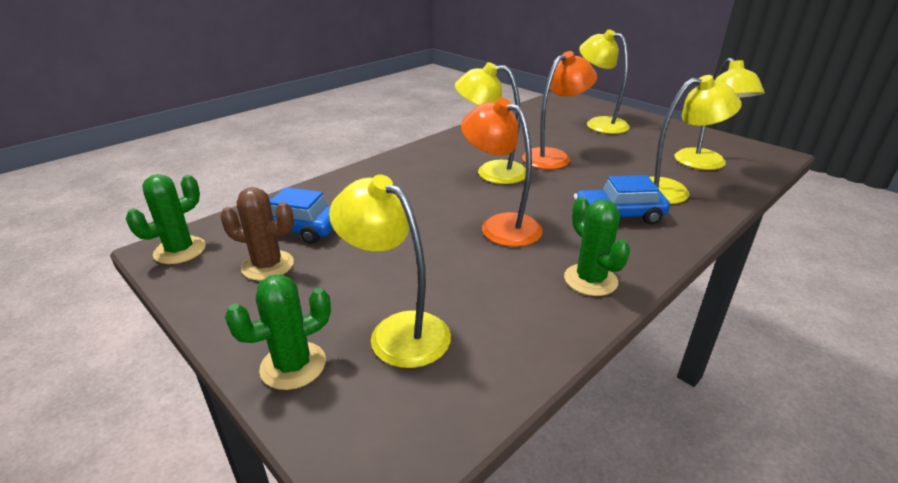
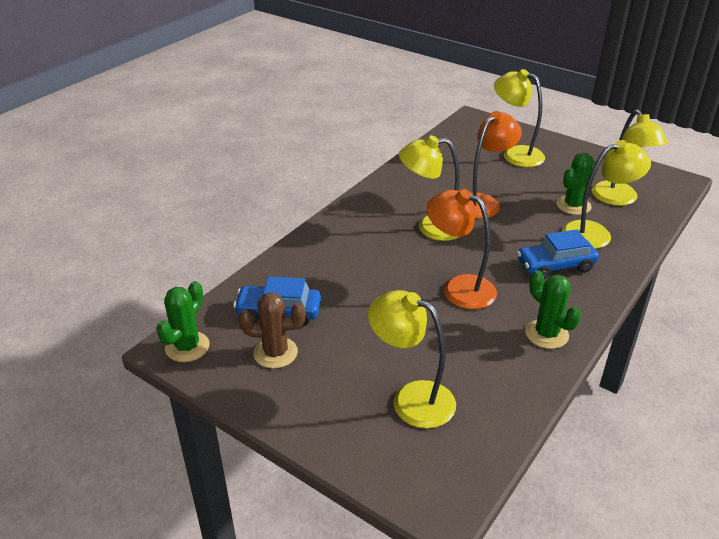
camera: 10 degrees left, 5 degrees up
green cactus [225,274,331,390] -> green cactus moved to [556,153,596,215]

